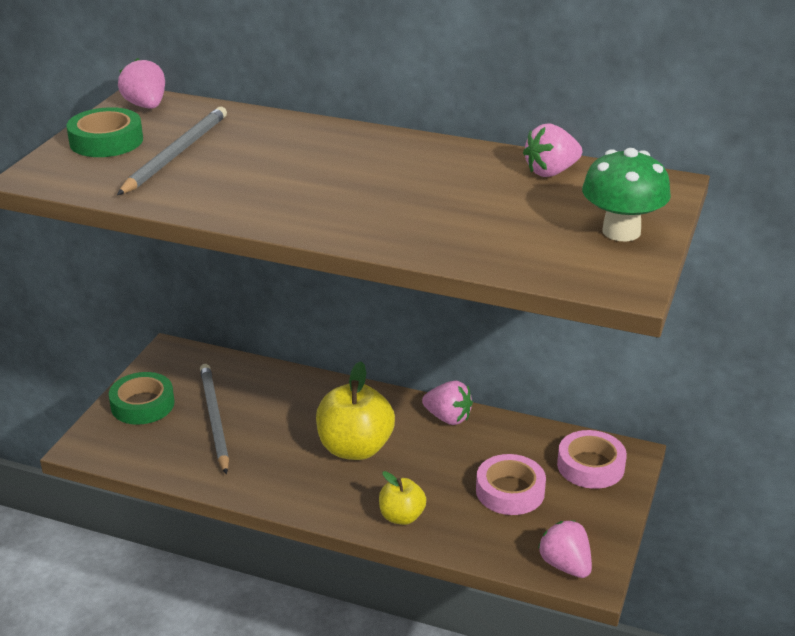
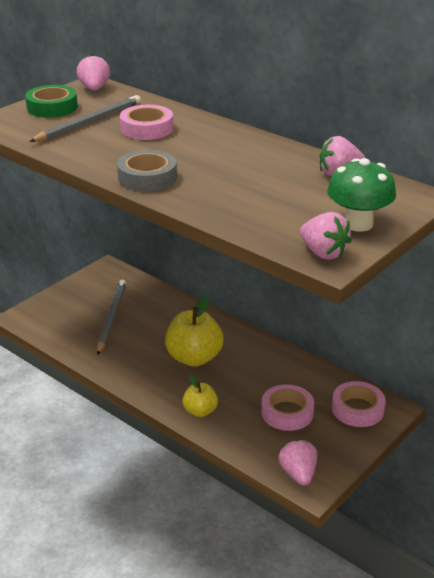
camera: 20 degrees right, 0 degrees up
green tape [109,372,174,425] -> none
pink strawberry [422,381,473,425] -> pink strawberry moved to [300,212,352,260]
none -> grey tape [117,150,177,191]
none -> pink tape [120,105,173,140]

